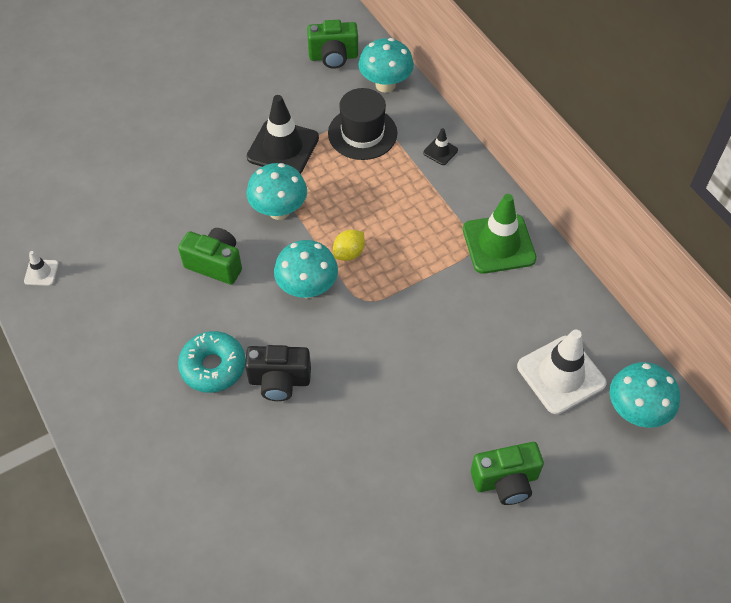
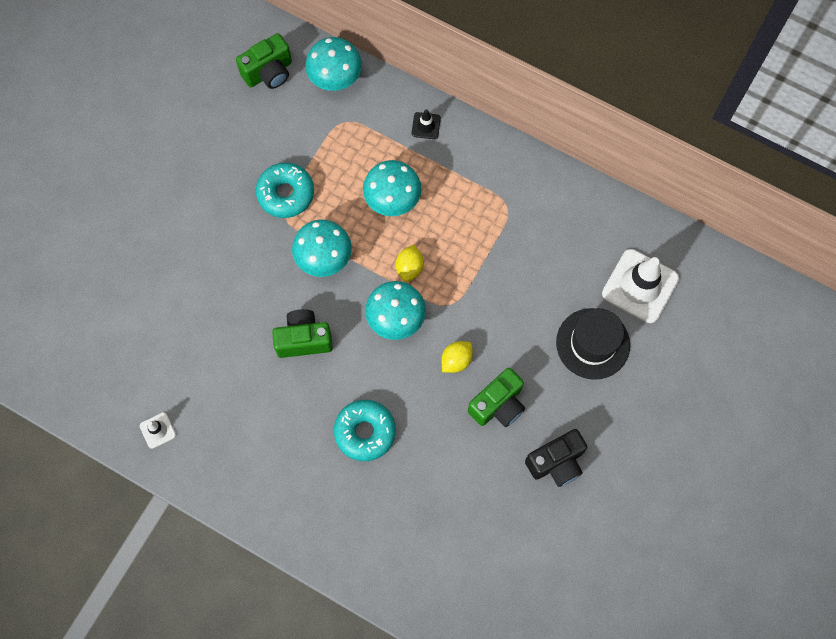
camera: 30 degrees left, 15 degrees up
black camera [245,345,311,401] -> black camera moved to [525,429,587,487]
black traffic cone [247,95,319,174] -> turquoise donut [256,163,314,218]
black hat [328,88,397,160] -> black hat moved to [556,308,630,380]
green traffic cone [463,194,537,274] -> none
green camera [471,442,544,505] -> green camera moved to [468,368,525,427]
turquoise mushroom [610,362,680,428] -> turquoise mushroom moved to [363,160,422,216]
none -> yellow lemon [441,341,473,373]

